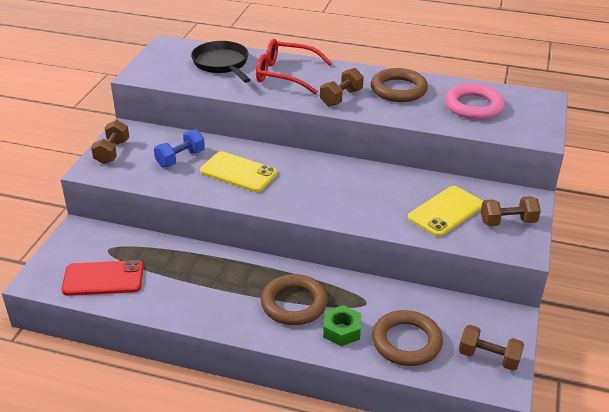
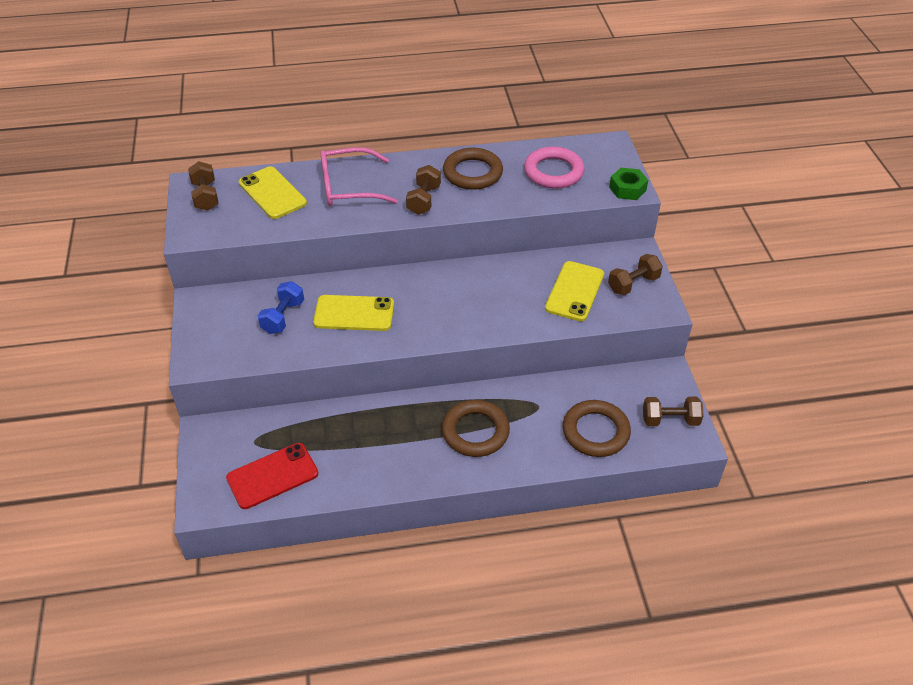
camera: 25 degrees left, 10 degrees up
brown dumbbell [91,120,129,164] -> brown dumbbell moved to [188,161,219,211]
black pan [191,41,250,83] -> yellow phone [239,166,307,219]
red glasses [256,39,332,95] -> pink glasses [320,147,398,206]
green nut [323,305,361,346] -> green nut moved to [609,168,648,200]

